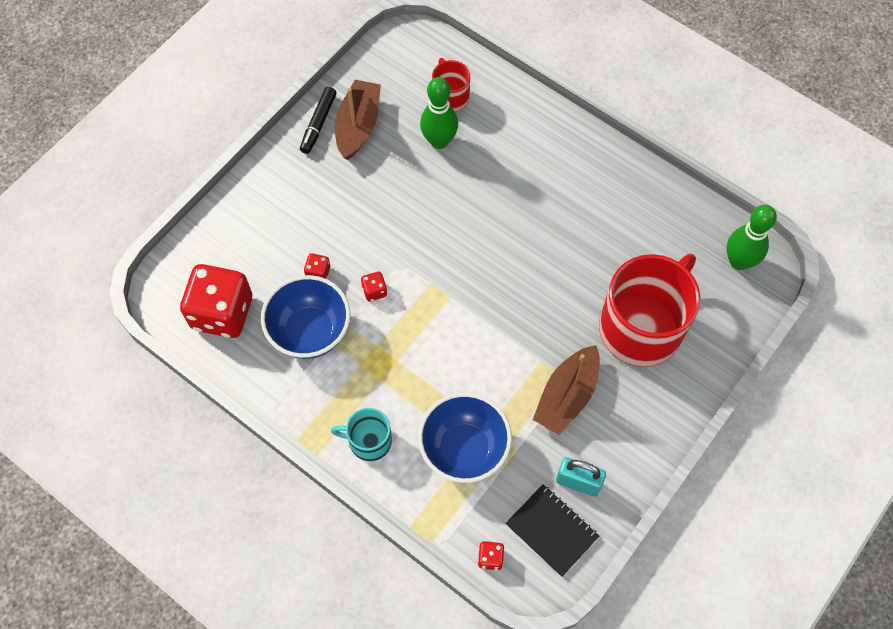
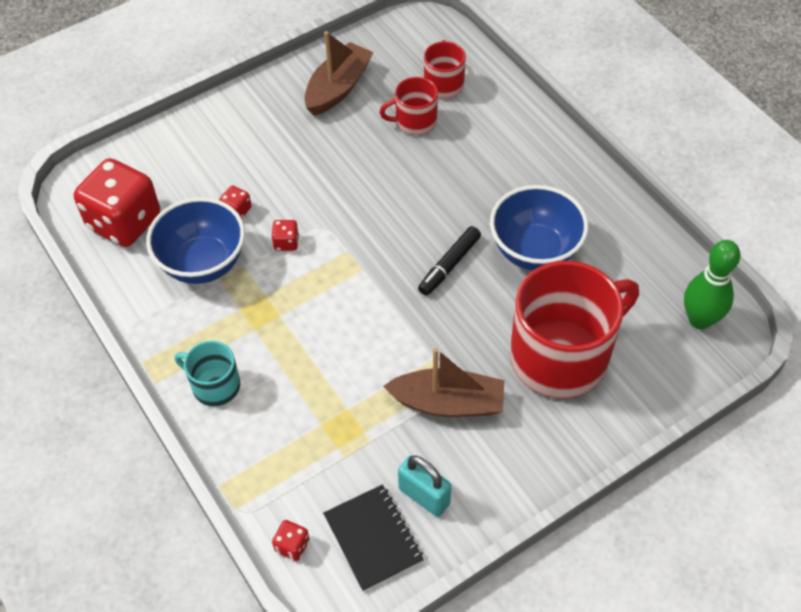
camera: 20 degrees right, 10 degrees down
black marker [300,87,337,154] -> black marker moved to [418,226,481,296]
blue bowl [418,393,512,483] -> blue bowl moved to [490,185,589,271]
green bowling pin [420,77,458,149] -> red mug [379,77,438,135]
brown boat [533,345,600,435] -> brown boat turned 135 degrees counterclockwise [383,348,504,417]

